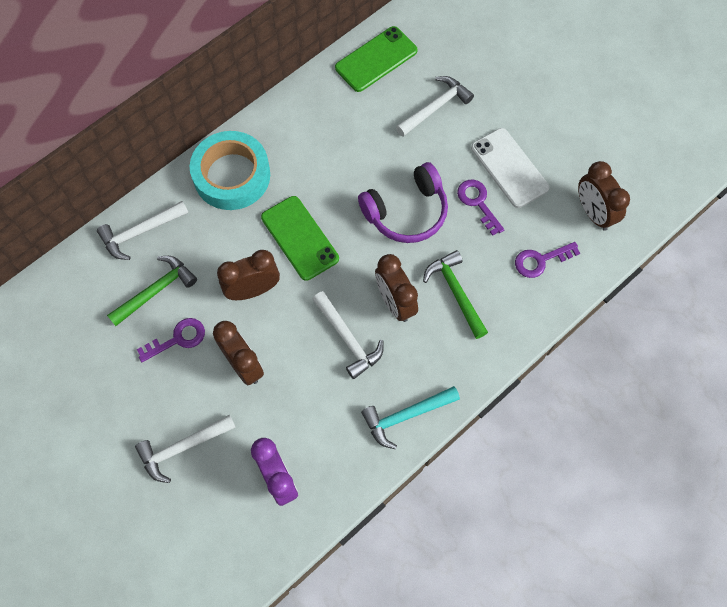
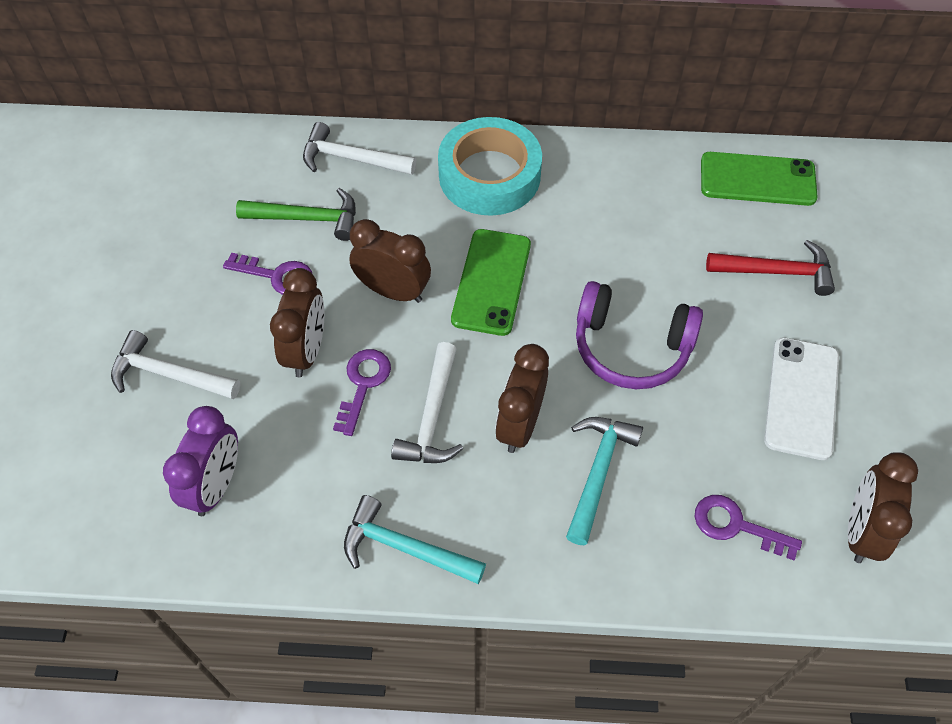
camera: 45 degrees right, 10 degrees down
white hammer [396,76,474,137] -> red hammer [706,240,835,296]
green hammer [423,250,488,339] -> turquoise hammer [566,417,643,545]
purple key [457,180,504,236] -> purple key moved to [333,349,391,436]

